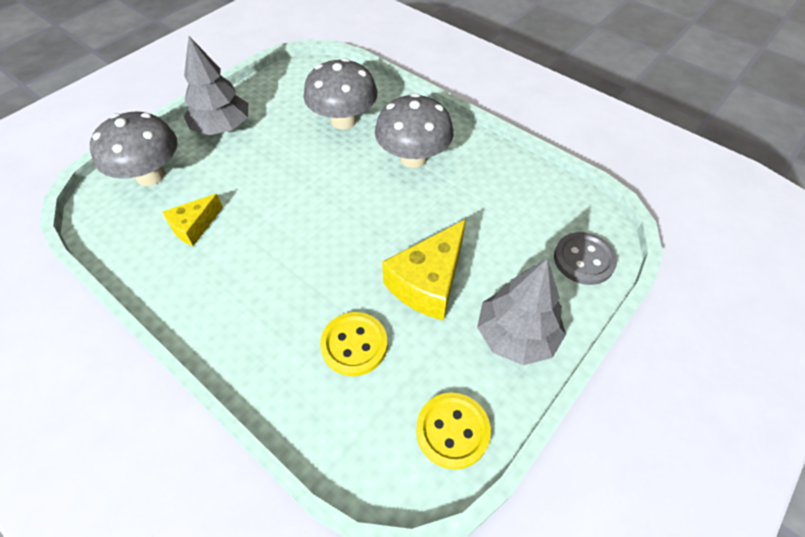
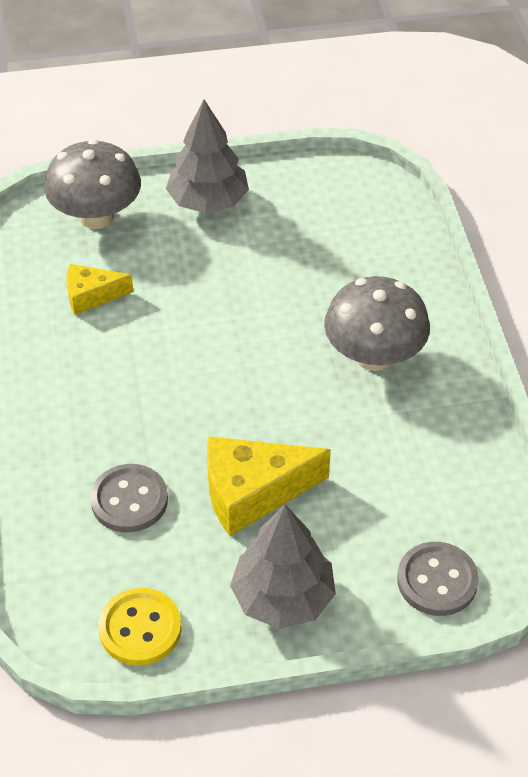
camera: 40 degrees right, 5 degrees down
grey mushroom [303,58,378,130] -> none
yellow button [320,312,387,376] -> grey button [90,464,168,532]

